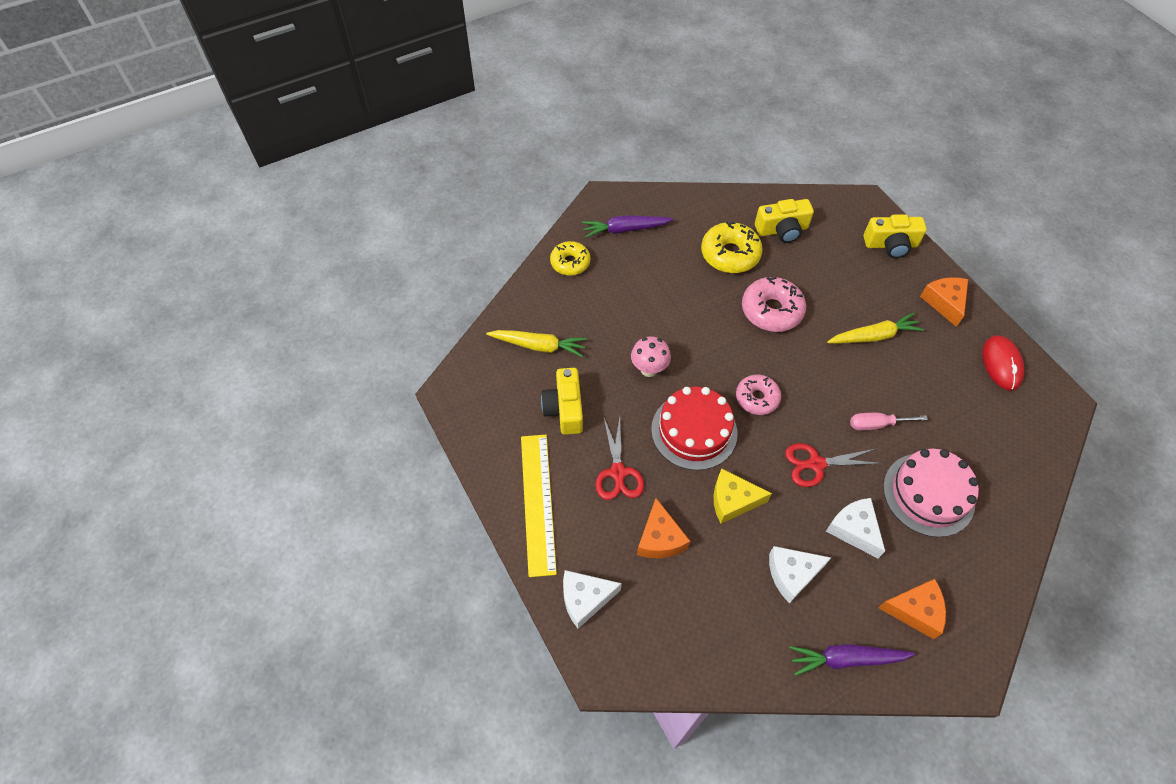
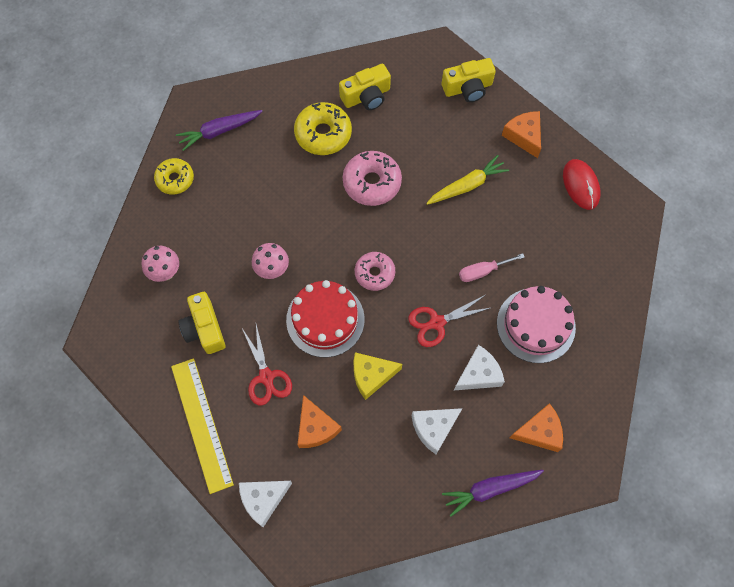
camera: 15 degrees left, 10 degrees up
yellow carrot [486,330,587,357] -> pink mushroom [142,246,179,282]
white cheese [826,498,885,558] -> white cheese turned 105 degrees clockwise [454,345,505,390]

